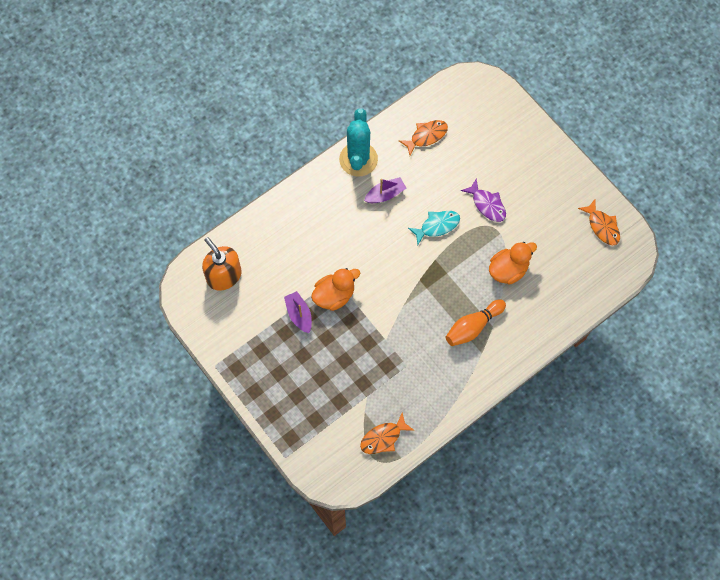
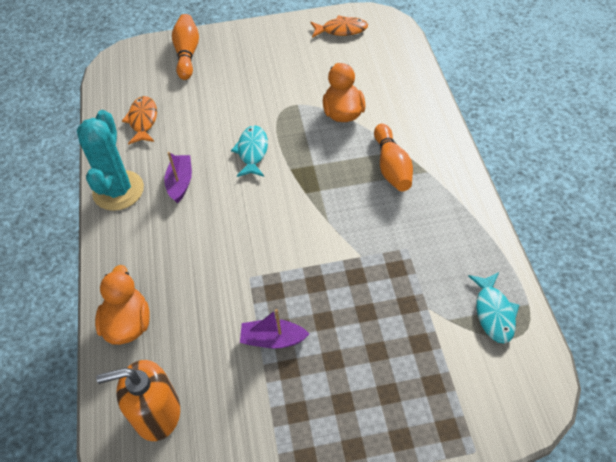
camera: 60 degrees left, 15 degrees down
orange duck [311,268,360,311] -> orange duck moved to [95,265,150,345]
turquoise cactus [339,108,378,177] -> turquoise cactus turned 60 degrees clockwise [77,110,144,211]
orange fish [360,413,415,454] -> turquoise fish [468,272,519,343]
purple fish [461,179,506,222] -> none
none -> orange bowling pin [172,14,199,80]

